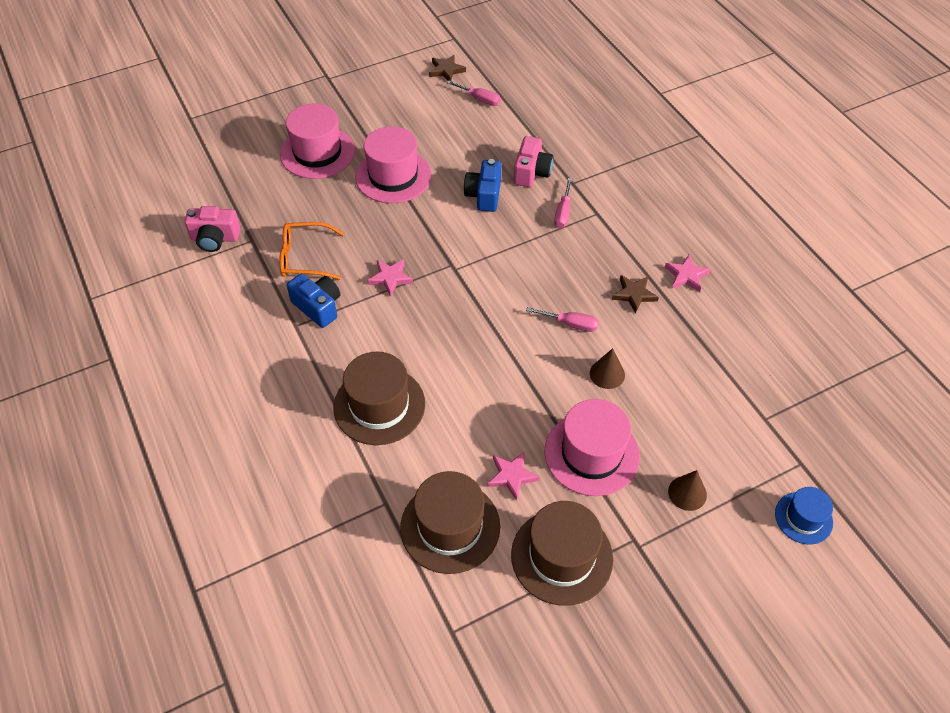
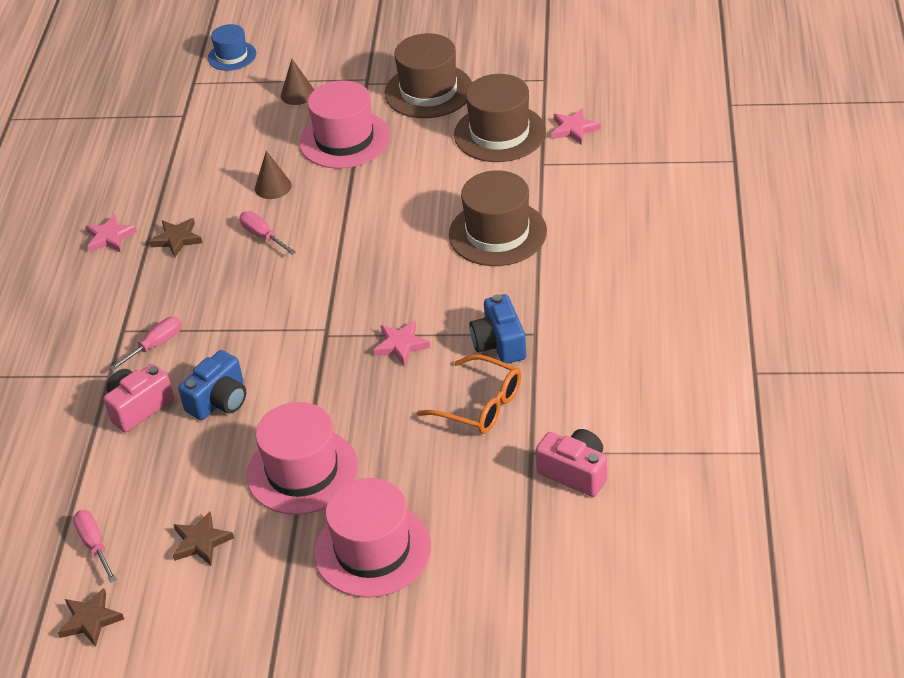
camera: 145 degrees left, 10 degrees down
pink star [487,451,540,501] -> pink star moved to [552,108,601,145]
none -> brown star [173,511,234,565]

